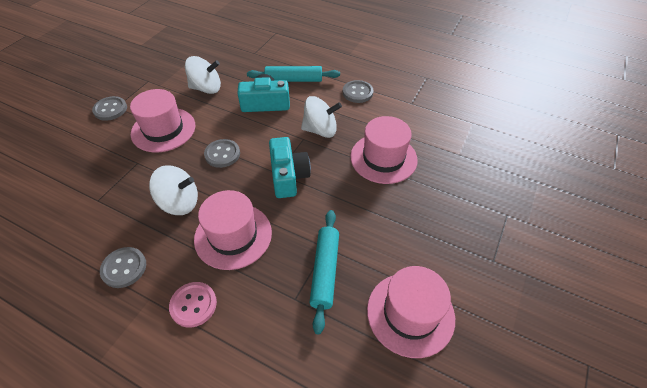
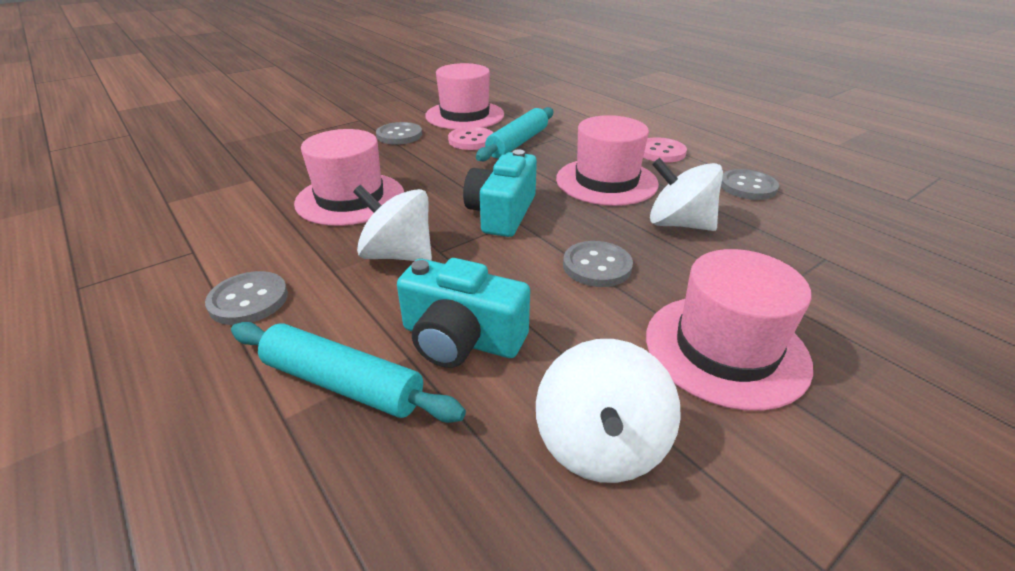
camera: 155 degrees left, 15 degrees down
grey button [92,96,127,121] -> grey button moved to [376,122,422,145]
white spinning top [185,56,221,94] -> white spinning top turned 105 degrees counterclockwise [536,339,681,483]
none -> pink button [448,127,493,150]

